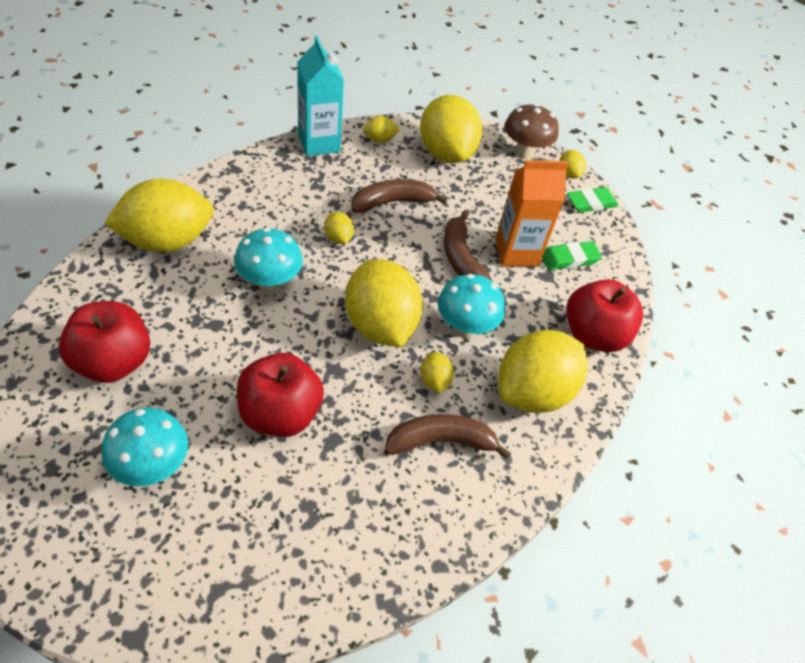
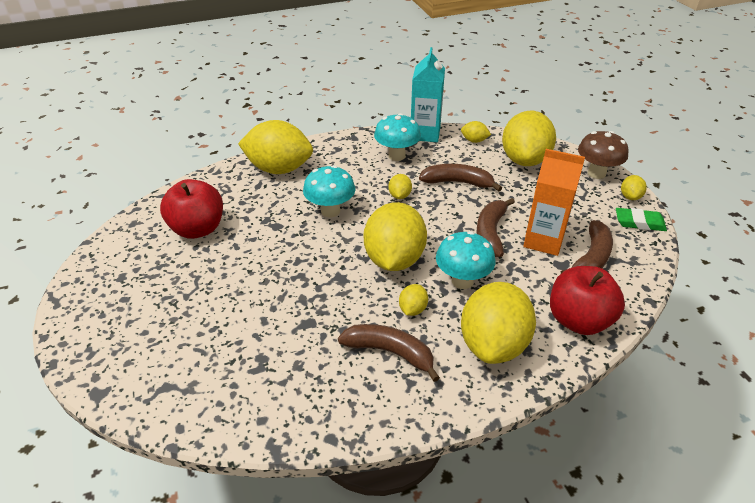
camera: 35 degrees right, 10 degrees down
turquoise mushroom [101,408,188,487] -> turquoise mushroom moved to [374,113,421,161]
red apple [237,353,324,437] -> none
yellow lemon [498,330,588,413] -> yellow lemon turned 60 degrees counterclockwise [461,282,536,364]
green eraser [542,241,602,270] -> brown banana [561,220,613,273]

